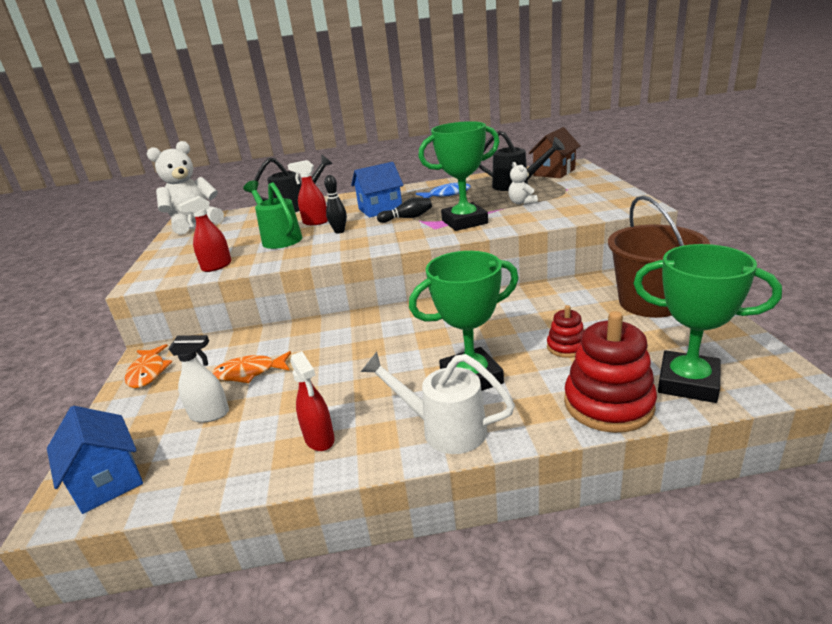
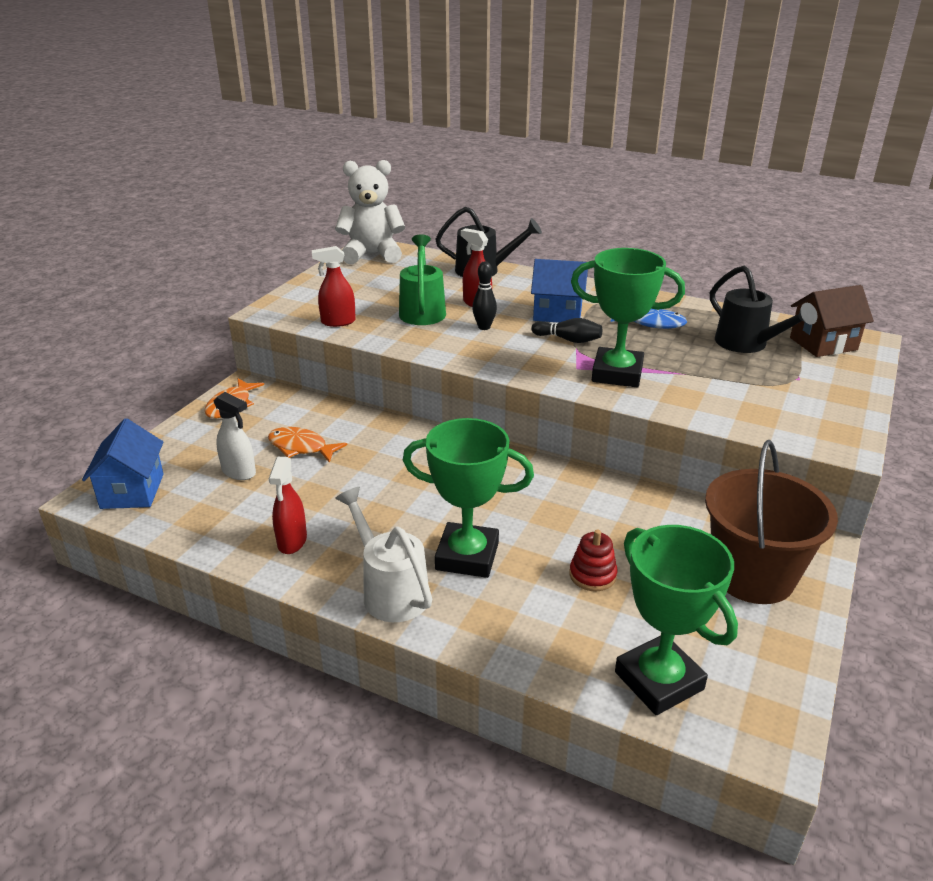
camera: 30 degrees right, 5 degrees up
white teddy bear [508,162,538,205] -> none
red stacking toy [564,311,657,433] -> none

